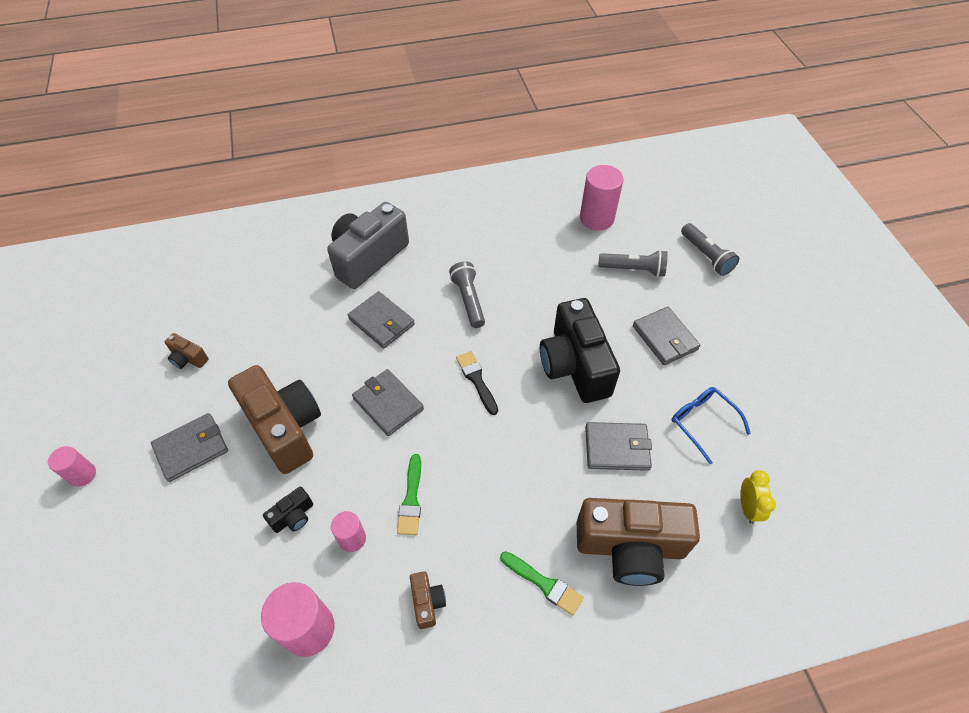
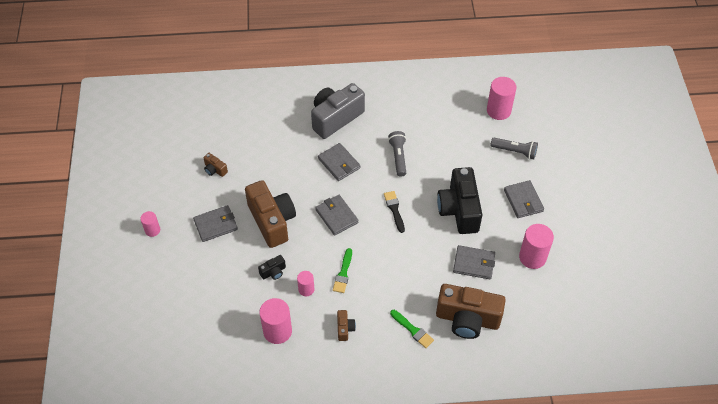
camera: 10 degrees right, 0 degrees up
blue glasses [671,387,751,464] -> pink cylinder [519,224,554,269]
grey flashlight [681,223,739,276] -> none
yellow clock [740,470,776,524] -> none

